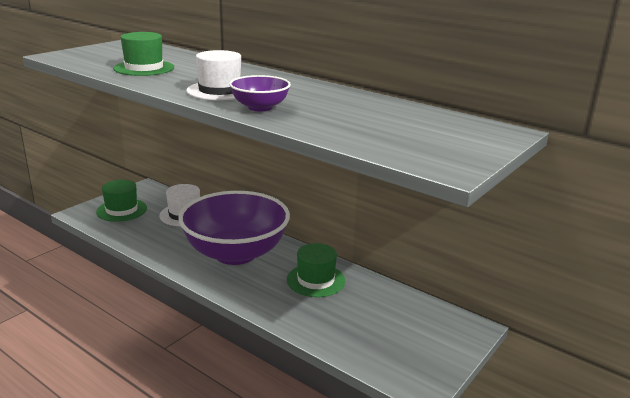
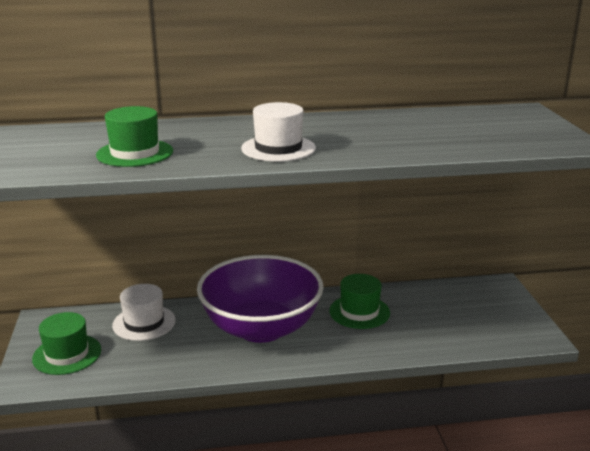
camera: 45 degrees left, 0 degrees up
purple bowl [229,75,291,111] -> none

